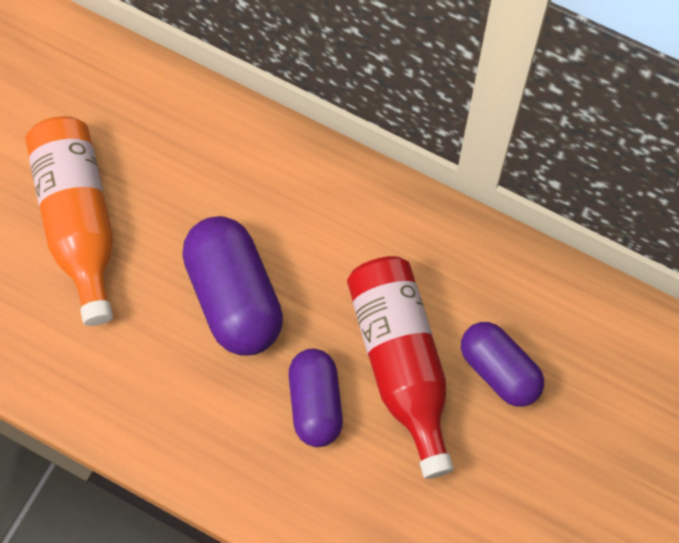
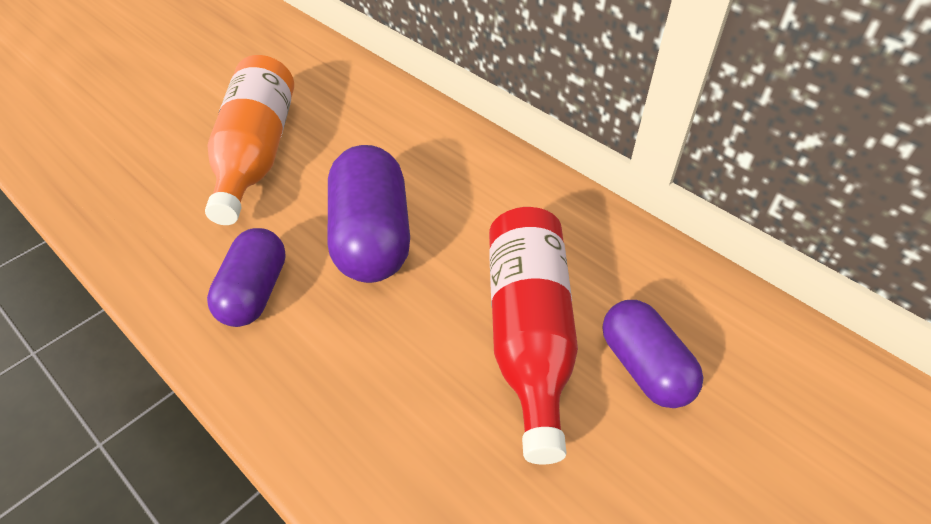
camera: 15 degrees right, 20 degrees down
purple capsule [289,349,343,447] -> purple capsule moved to [207,228,286,327]

